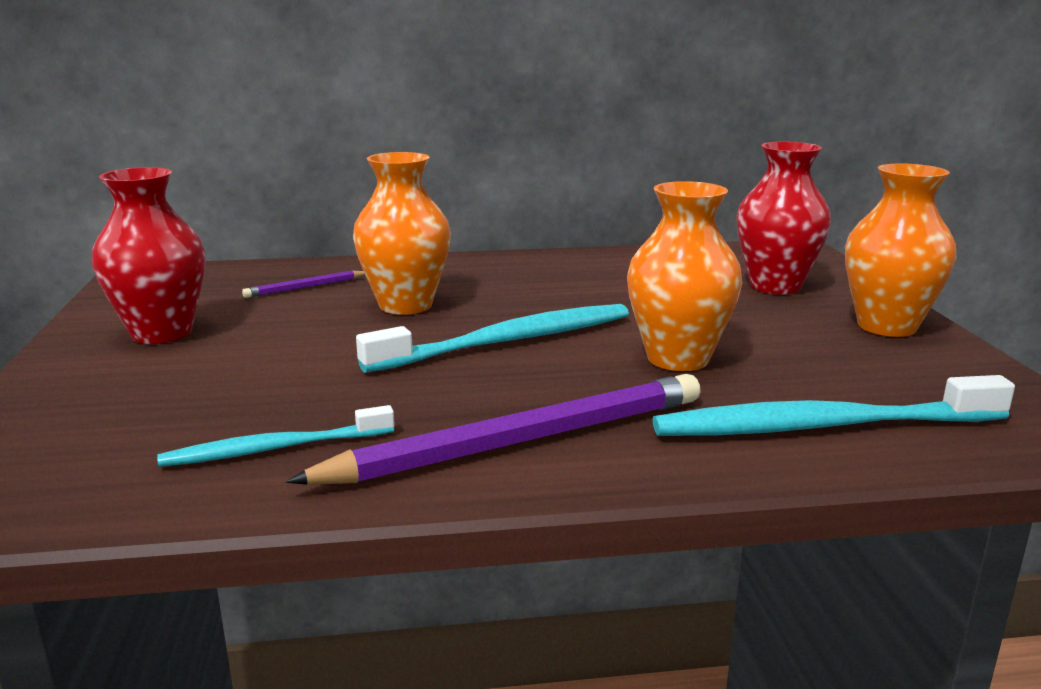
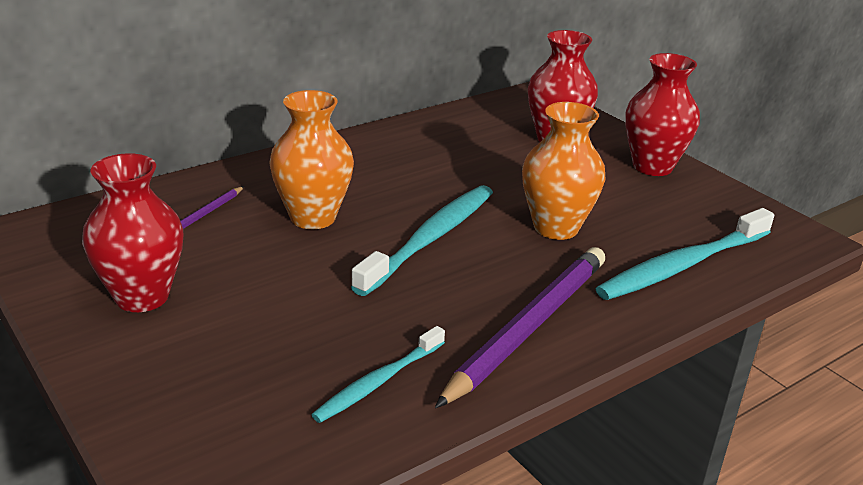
camera: 30 degrees left, 10 degrees up
orange vase [845,163,956,337] -> red vase [625,53,700,176]

